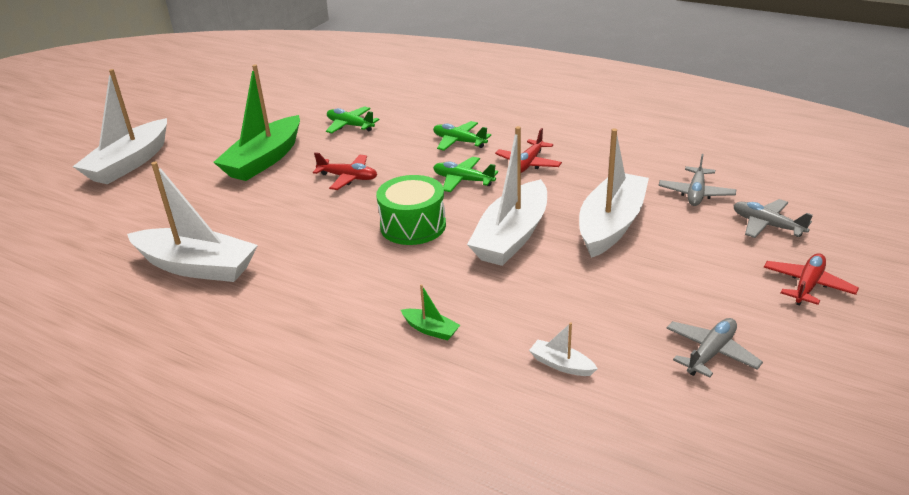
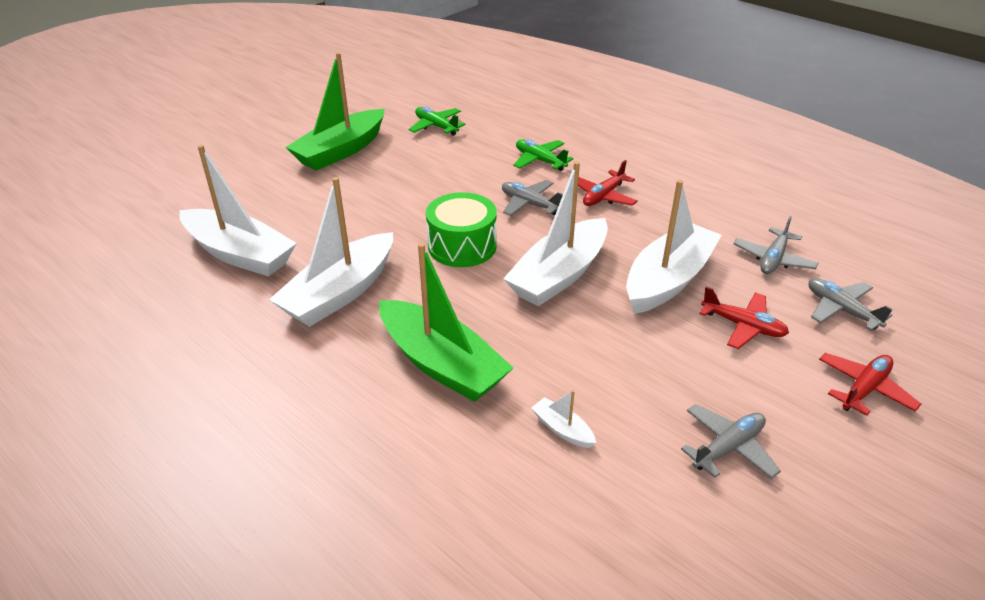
camera: 10 degrees right, 5 degrees up
white boat [72,69,167,184] -> white boat moved to [269,177,393,327]
red plane [313,152,377,190] -> red plane moved to [699,287,789,349]
green boat [401,284,460,341] -> green boat [379,243,513,402], size x2.44
green plane [433,157,498,192] -> grey plane [502,180,563,216]

